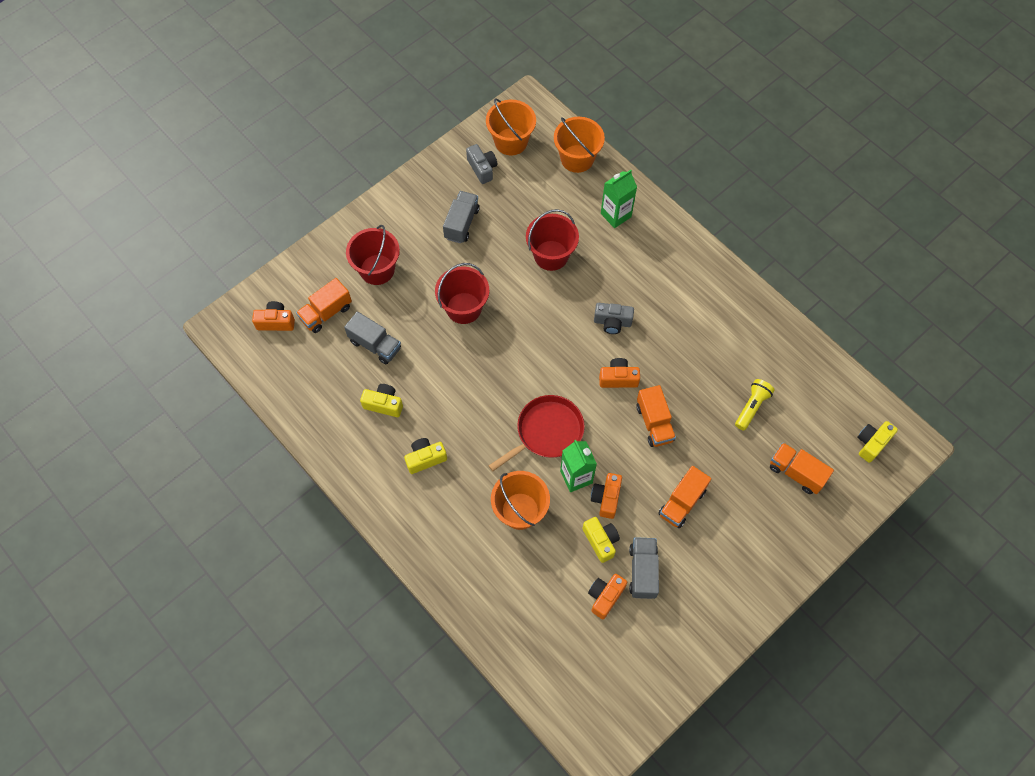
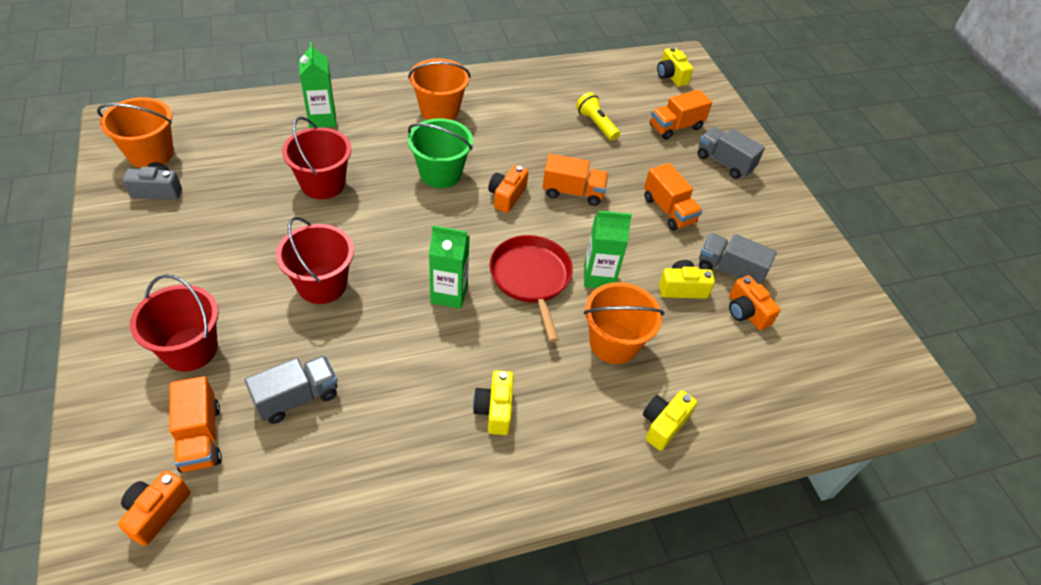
camera: 70 degrees left, 15 degrees down
yellow camera [360,384,403,417] -> yellow camera moved to [643,390,697,451]
grey truck [443,191,480,243] -> grey truck moved to [697,127,765,179]
orange bucket [554,117,605,173] -> orange bucket moved to [408,58,471,120]
orange camera [591,473,622,519] -> none
grey camera [594,303,634,334] -> green bucket [408,118,473,188]
none -> green carton [429,225,470,309]

